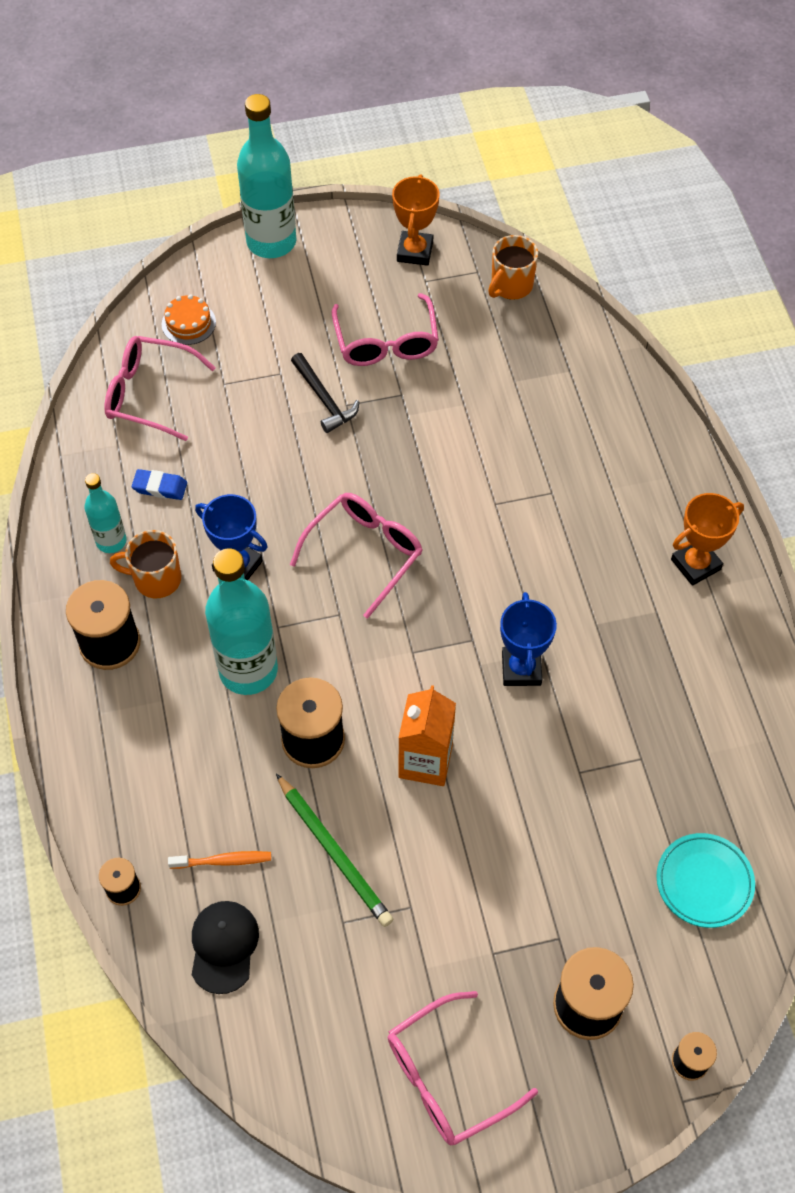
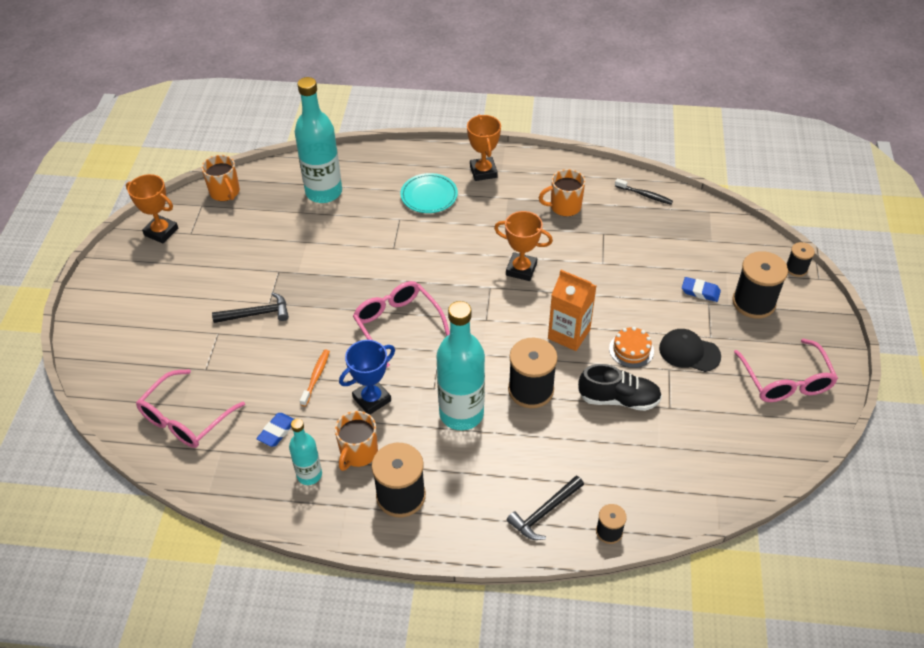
camera: 70 degrees left, 10 degrees down
orange cake [162,294,216,345] -> orange cake moved to [609,327,654,368]
orange toothbrush [168,851,271,869] -> orange toothbrush moved to [300,349,330,407]
black cap [192,901,259,994] -> black cap moved to [659,329,721,372]
turquoise bottle [237,94,296,258] -> turquoise bottle moved to [295,77,342,203]
green pencil [276,774,394,927] -> black shoe [578,364,662,411]
pink glasses [332,293,439,366] -> none
blue trophy [500,592,557,686] -> orange trophy [494,211,553,281]
turquoise plate [656,833,755,928] -> turquoise plate moved to [400,173,458,213]
none -> black hammer [507,475,584,540]
none -> orange mug [539,169,585,216]
none -> black toothbrush [615,178,673,205]
none -> blue eraser [682,277,721,302]

